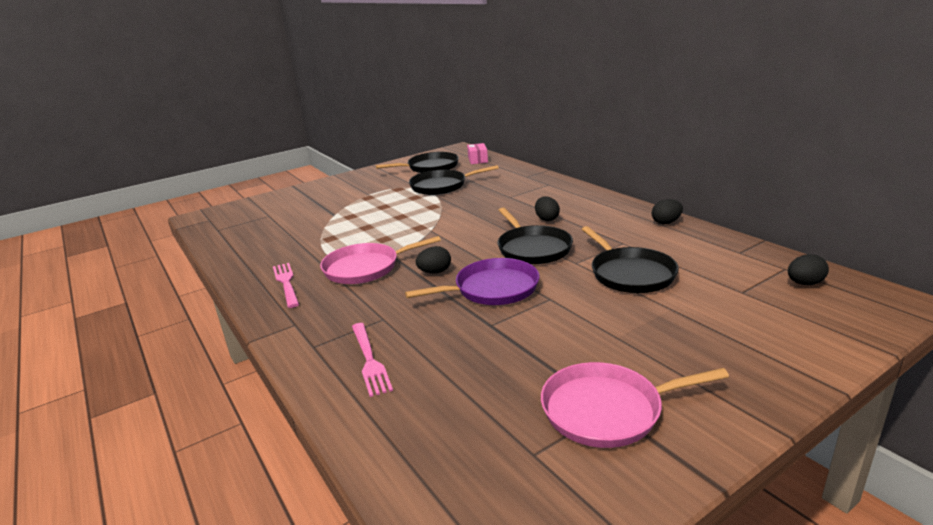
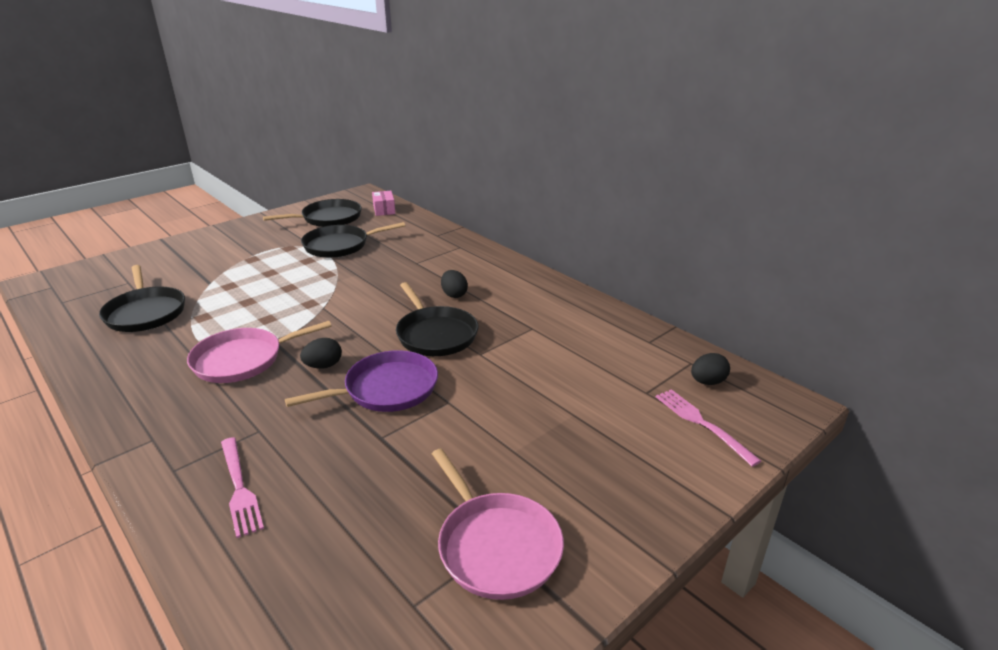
camera: 10 degrees left, 5 degrees up
pink fork [273,263,299,308] -> pink fork moved to [656,389,761,467]
pink pan [541,362,729,448] -> pink pan turned 105 degrees counterclockwise [432,448,564,600]
black pan [582,226,679,293] -> black pan moved to [99,265,185,332]
black egg [652,199,683,224] -> none

